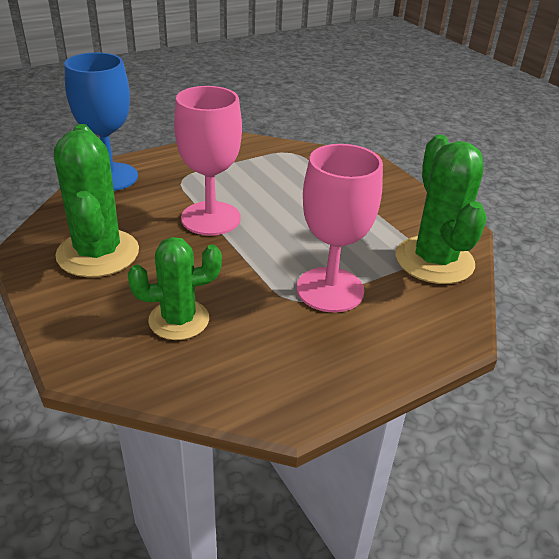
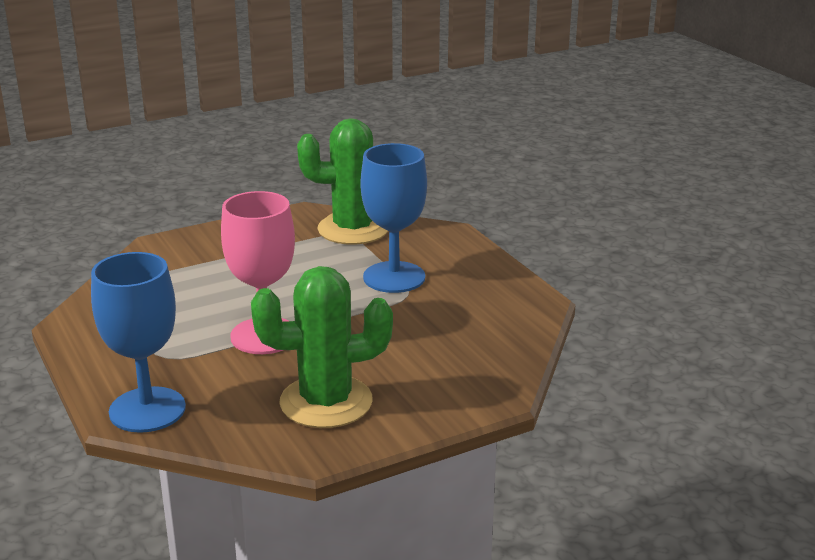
camera: 85 degrees left, 10 degrees down
green cactus [128,237,222,340] -> none
pink goblet [297,144,383,313] -> blue goblet [360,143,427,293]

